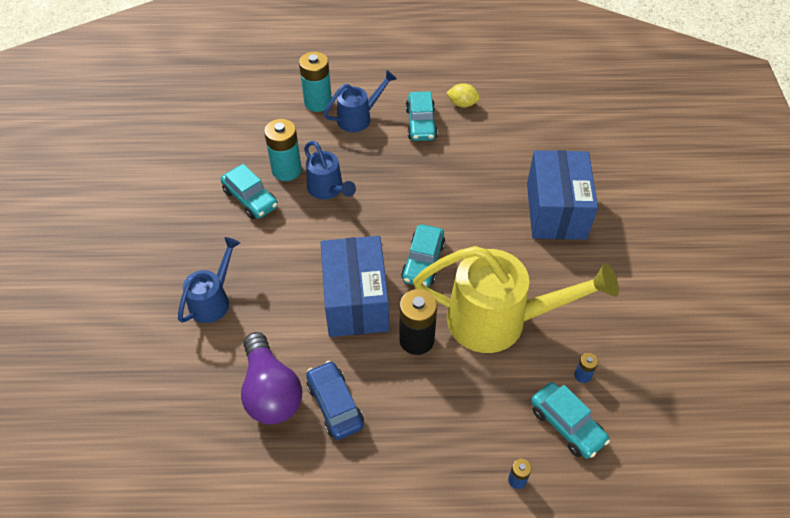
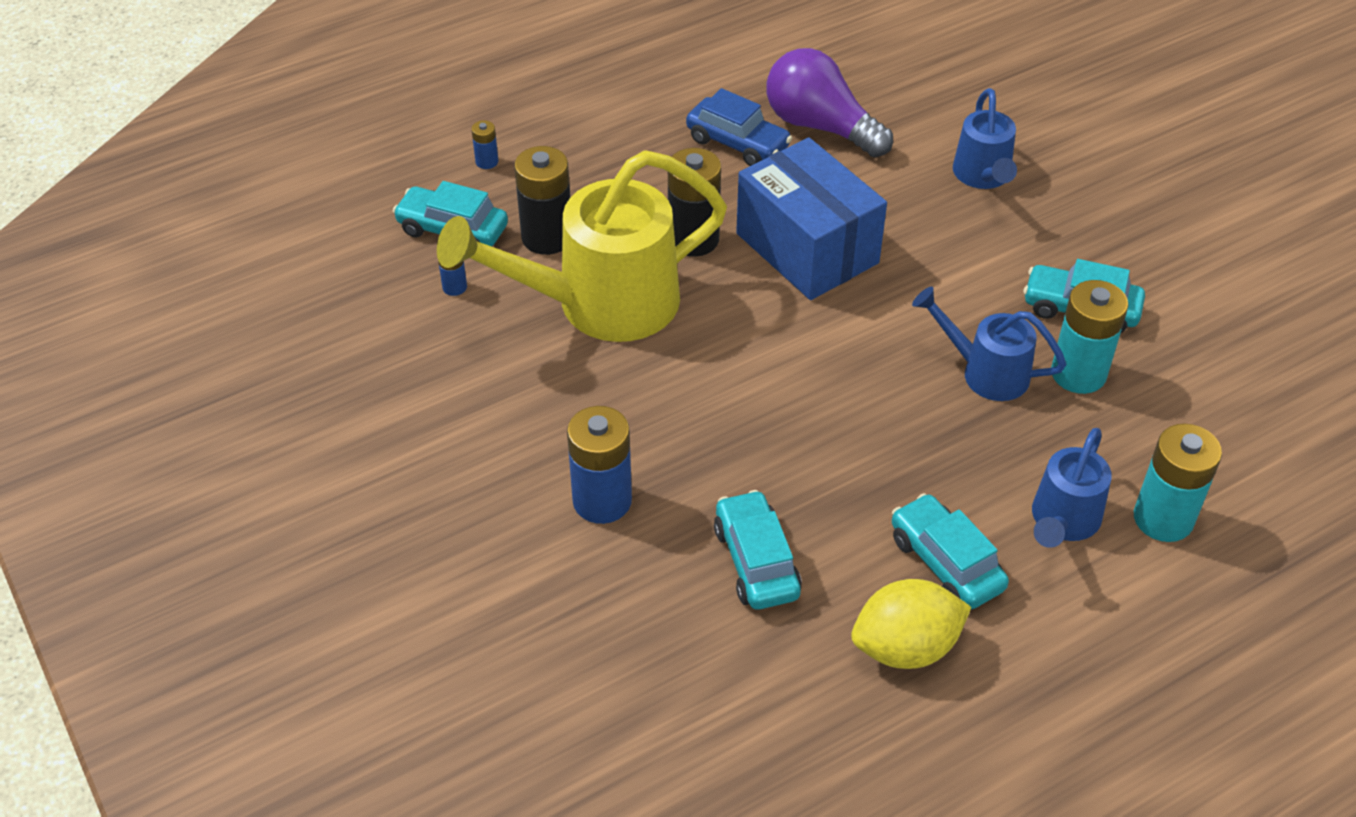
camera: 150 degrees right, 5 degrees down
turquoise car [401,224,445,287] -> turquoise car moved to [714,490,802,610]
yellow lemon [446,83,480,108] -> yellow lemon [851,579,971,669], size x1.63
blue box [527,150,598,240] -> blue battery [567,406,632,524]
none -> black battery [514,146,570,255]

